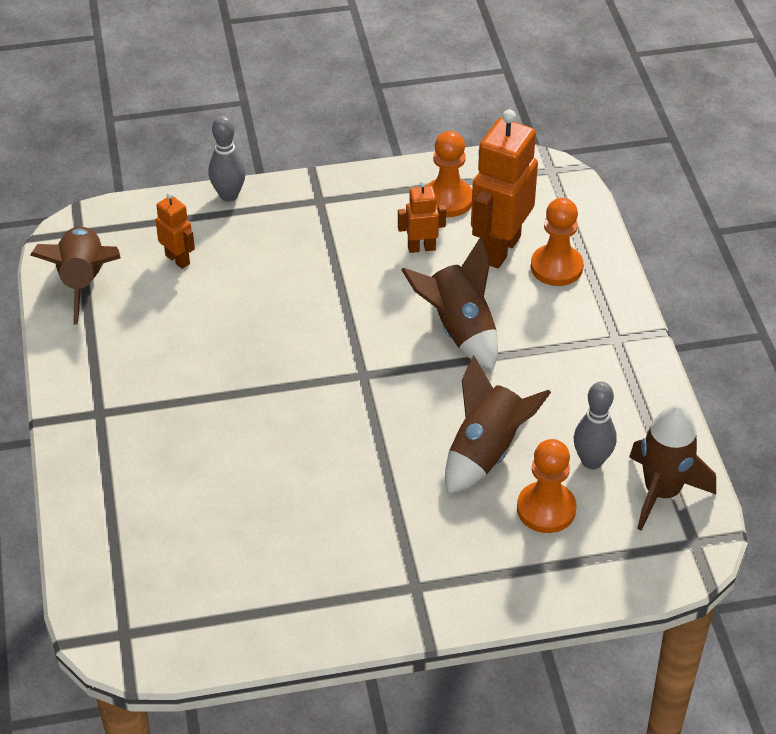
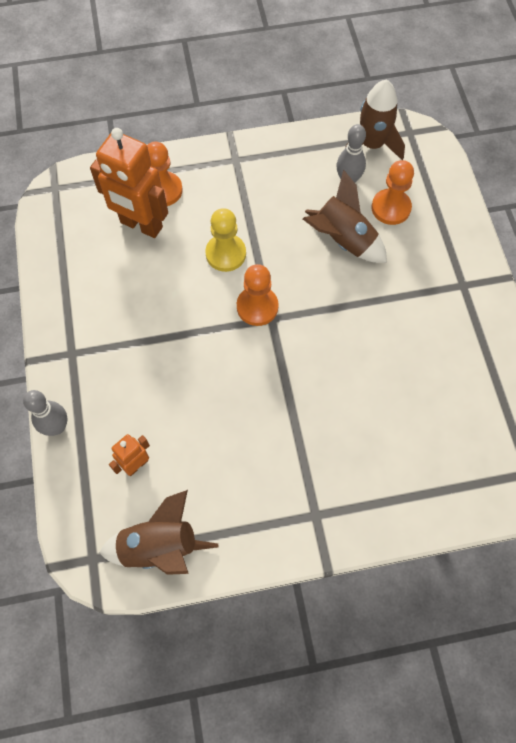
camera: 90 degrees left, 20 degrees up
orange robot [398,181,446,253] -> none
brown rocket [401,237,498,370] -> yellow pawn [205,208,246,272]
orange pawn [427,131,472,217] -> orange pawn moved to [237,264,279,326]

